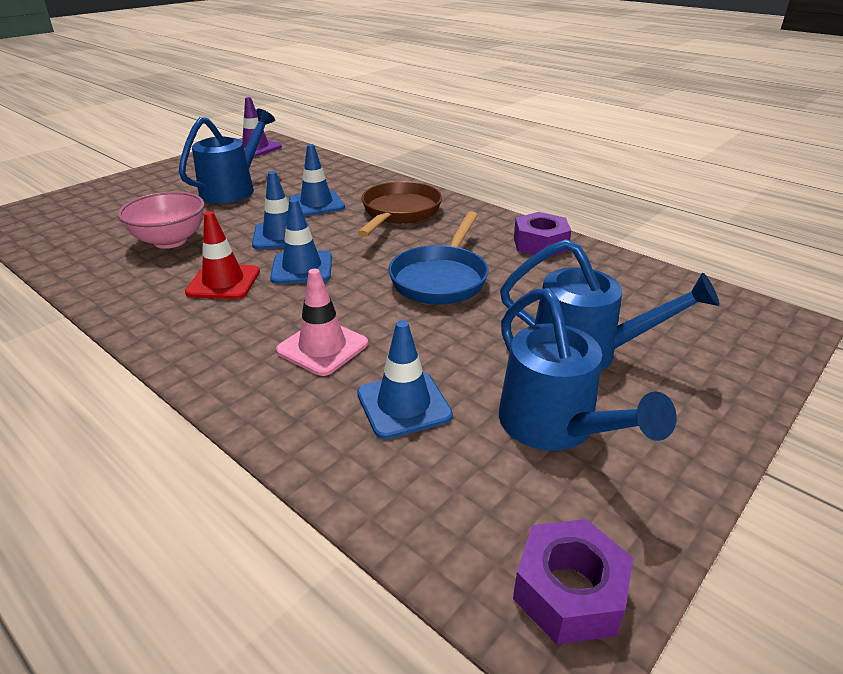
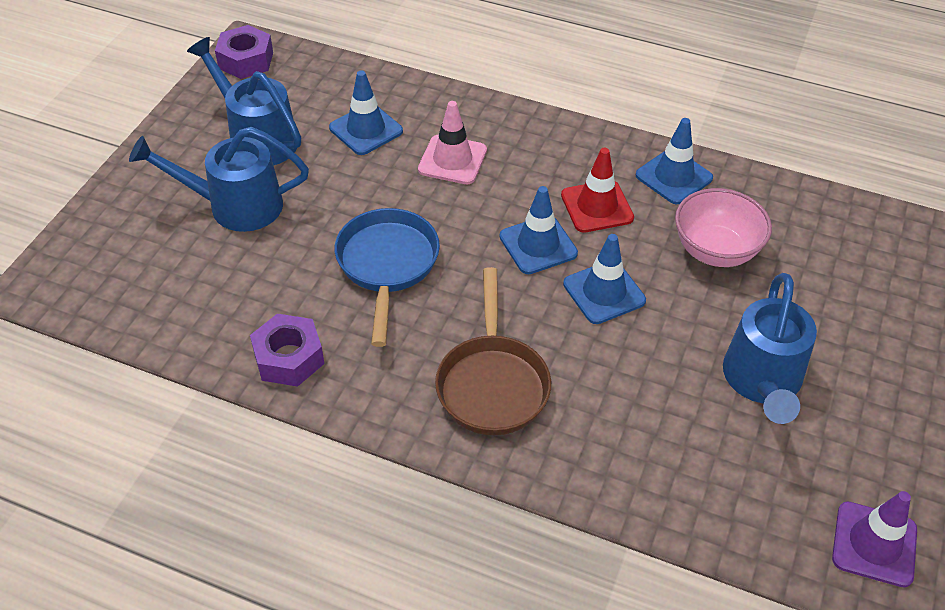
camera: 160 degrees right, 15 degrees up
blue traffic cone [289,144,345,216] -> blue traffic cone moved to [635,118,713,204]

